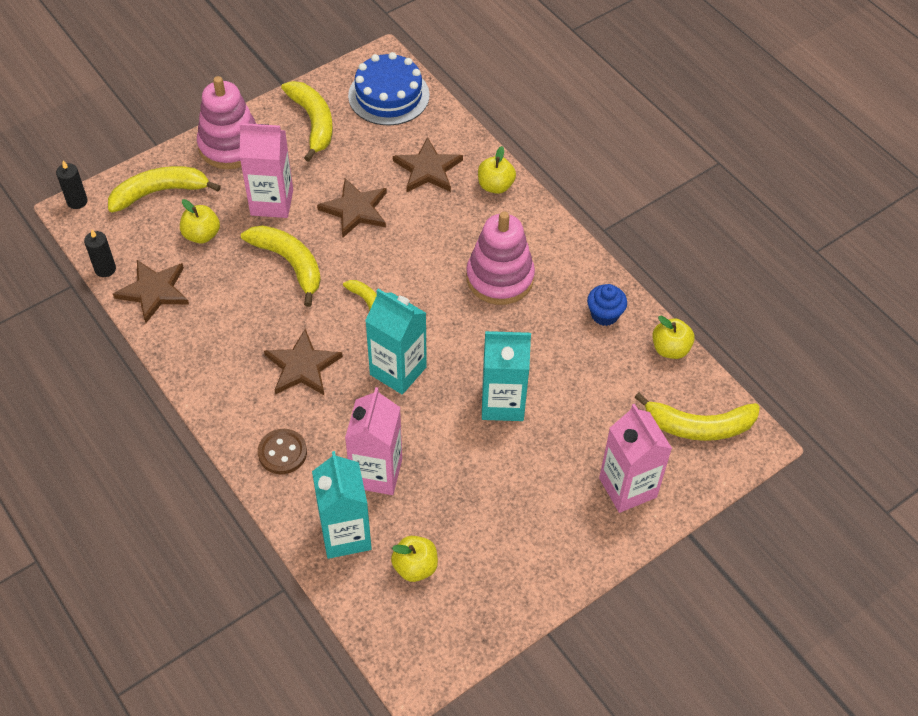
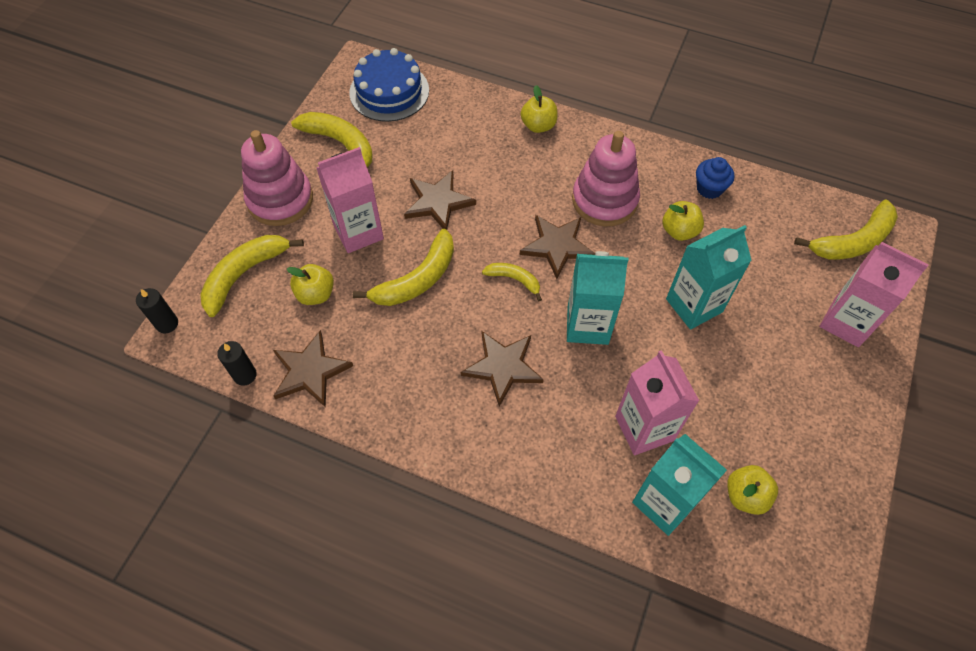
camera: 30 degrees left, 5 degrees up
yellow banana [241,225,321,307] -> yellow banana turned 120 degrees clockwise [353,229,454,306]
brown button [258,429,307,474] -> none
brown star [393,137,463,192] -> brown star moved to [520,215,595,279]
yellow apple [652,316,695,359] -> yellow apple moved to [662,201,704,241]

